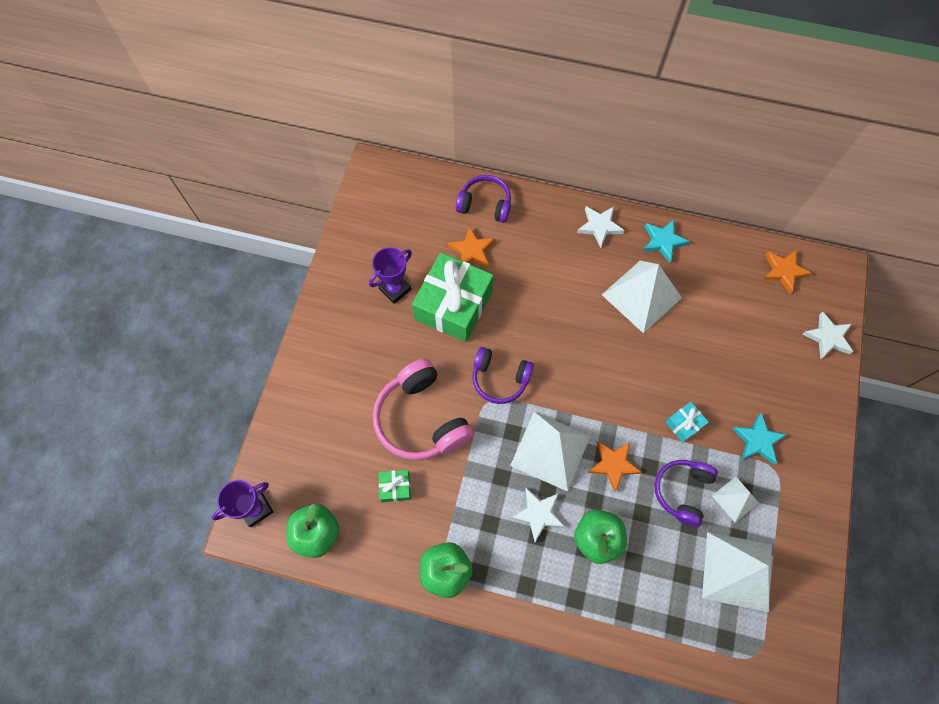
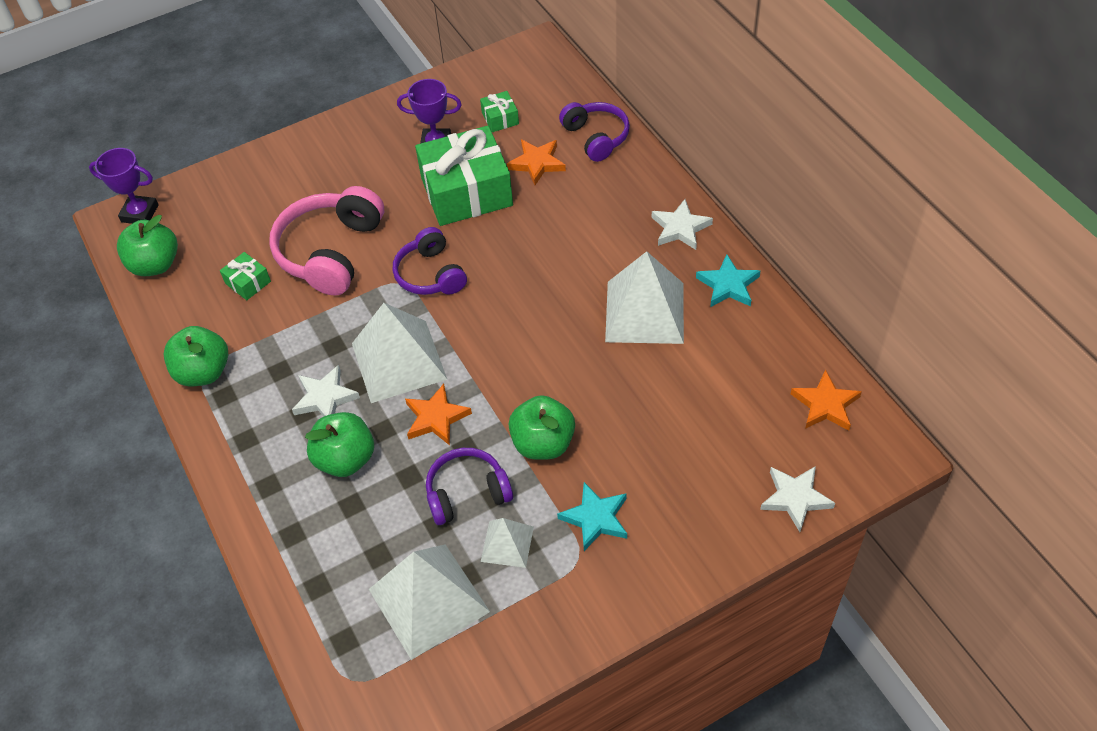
camera: 50 degrees right, 15 degrees down
turquoise gift [666,402,709,442] -> green apple [508,395,575,460]
none -> green gift [480,91,519,132]

